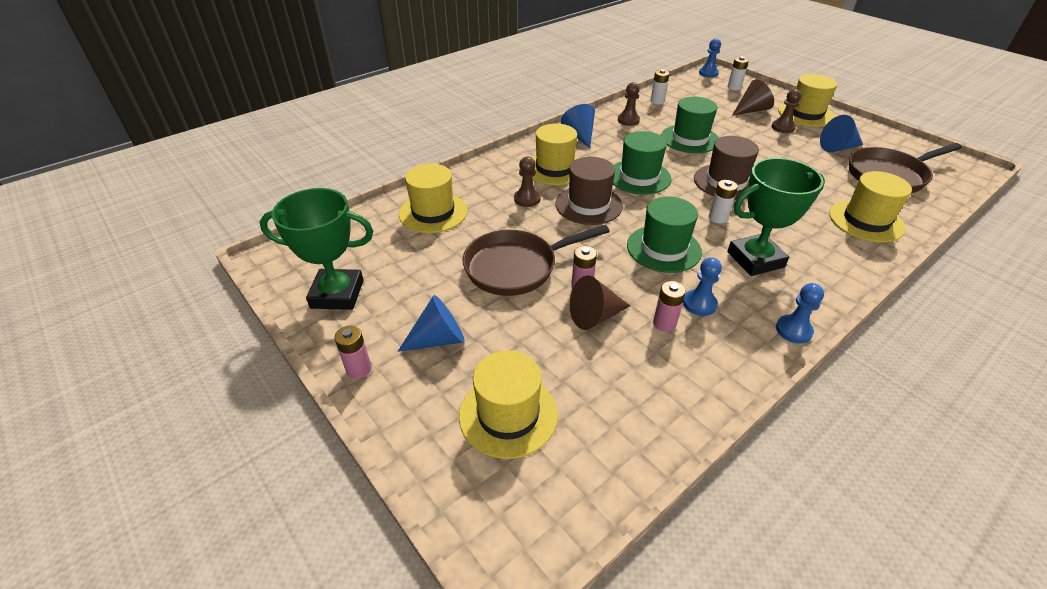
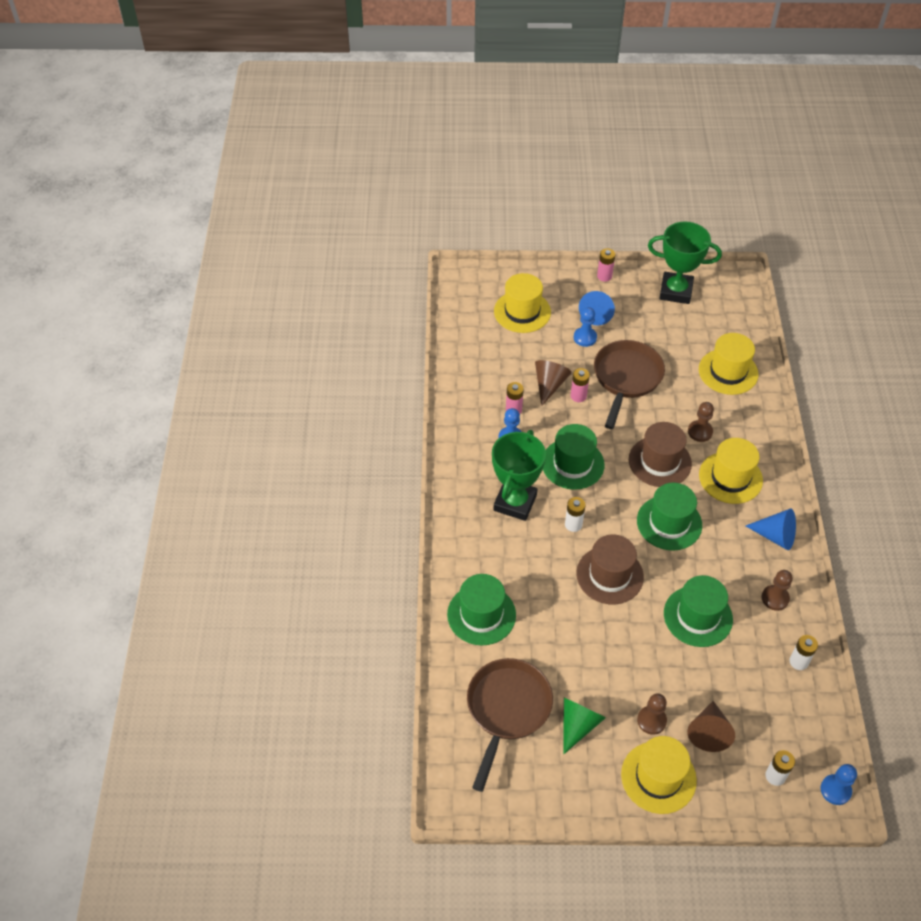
camera: 130 degrees right, 10 degrees up
green trophy [260,188,373,310] -> green trophy turned 60 degrees clockwise [648,221,722,304]
blue pawn [776,283,824,344] -> blue pawn moved to [574,307,597,347]
blue cone [820,115,863,152] -> green cone [563,697,606,754]
yellow hat [829,171,912,242] -> green hat [447,574,516,645]

